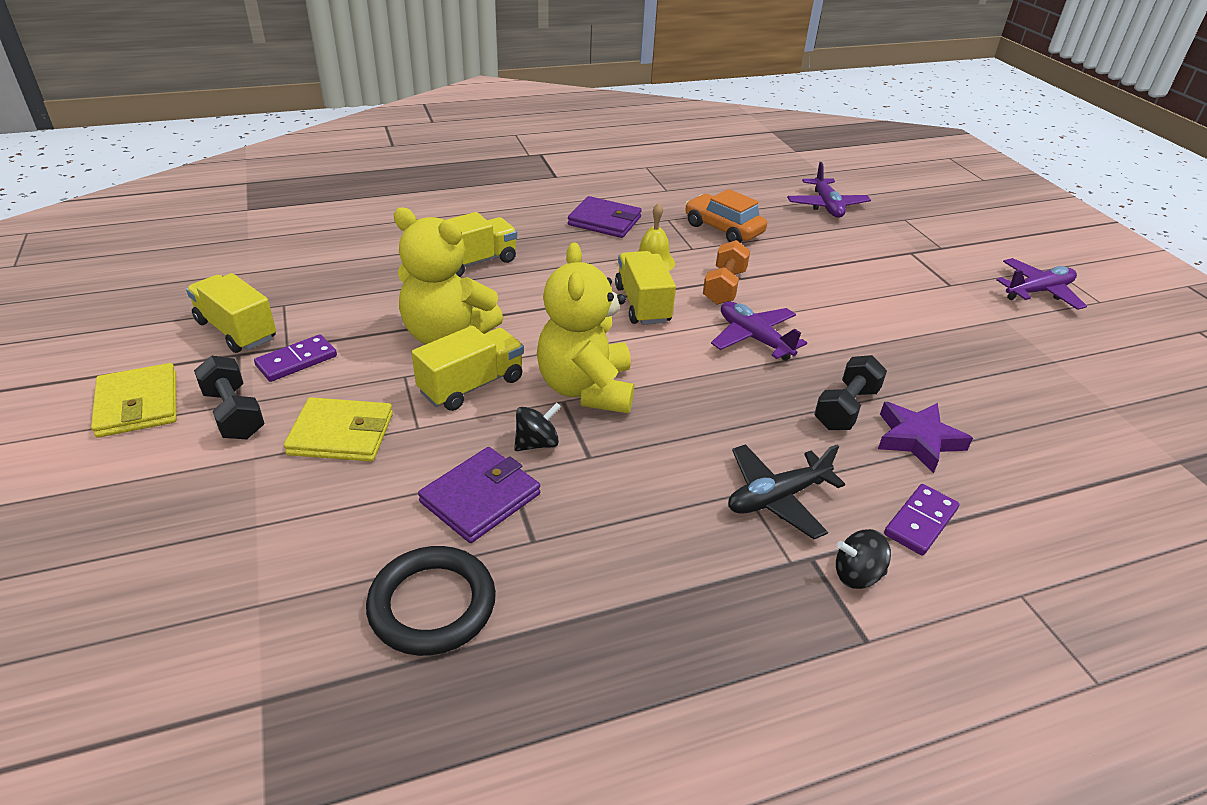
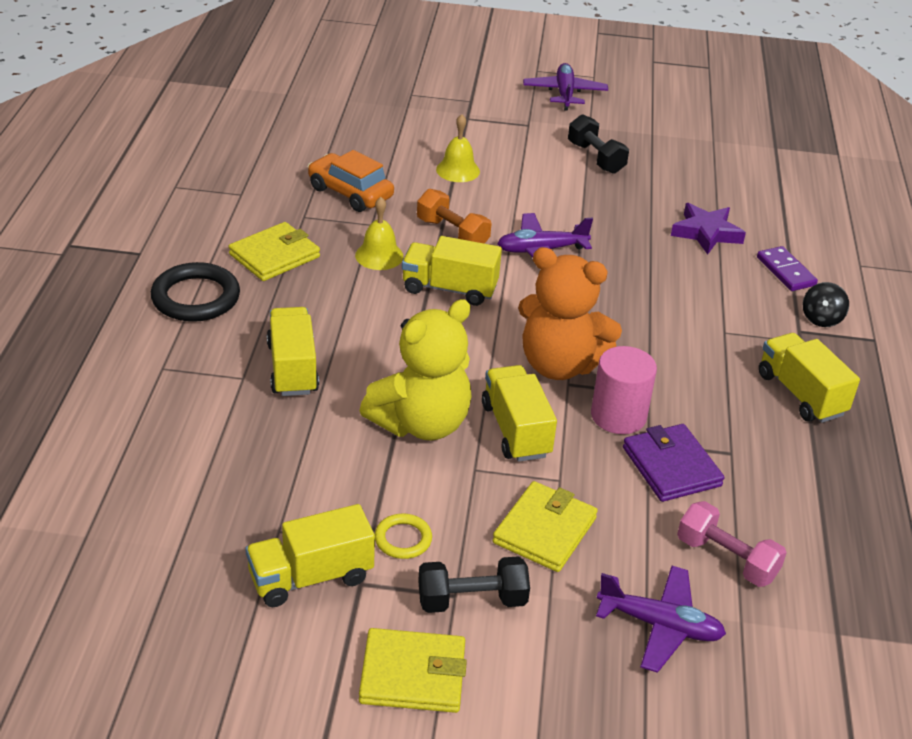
camera: 65 degrees left, 0 degrees up
purple domino [254,334,337,382] -> yellow ring [375,514,432,559]
black ring [366,546,496,656] -> black ring moved to [151,262,240,322]
black spinning top [514,402,561,451] -> pink cylinder [591,346,657,434]
yellow teddy bear [537,243,634,413] -> orange teddy bear [518,247,622,380]
purple wallet [568,196,642,238] -> yellow wallet [229,222,320,281]
orange car [685,189,767,243] -> orange car turned 60 degrees clockwise [307,150,394,212]
black plane [728,444,845,539] -> none
purple plane [787,162,871,218] -> purple plane moved to [596,566,726,673]
black dumbbell [814,355,887,430] -> black dumbbell moved to [568,114,629,174]
none -> yellow bell [436,114,480,182]
none -> pink dumbbell [677,501,787,587]
none -> yellow truck [759,333,860,423]

